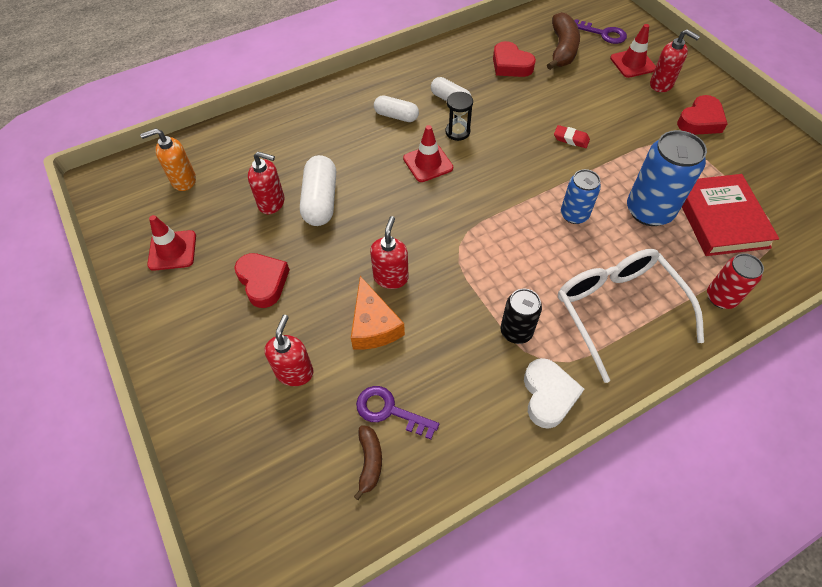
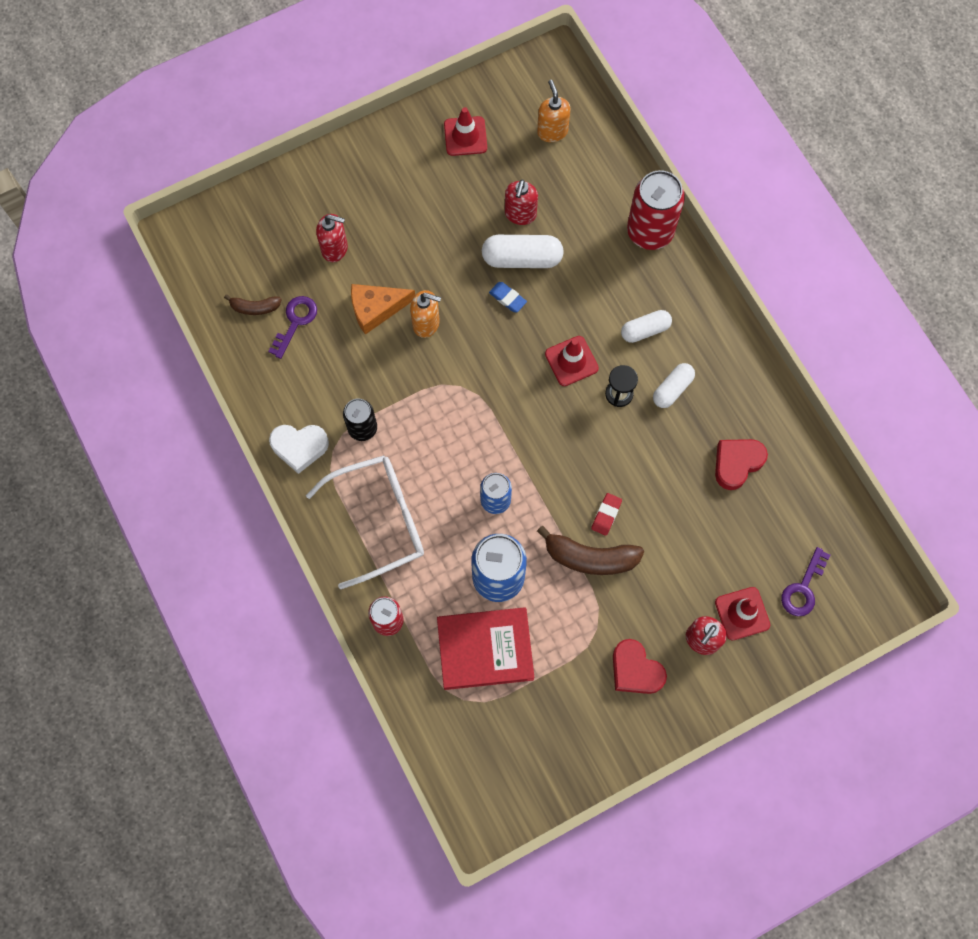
camera: 90 degrees right, 15 degrees up
red heart [234,253,290,308] -> none
red soap dispenser [370,216,409,289] -> orange soap dispenser [410,290,441,338]
white capsule [374,95,419,122] -> white capsule turned 45 degrees clockwise [621,310,672,343]
brown banana [547,12,580,70] -> brown banana moved to [537,526,644,575]
none -> blue eraser [489,282,527,312]
none -> red can [627,170,685,250]

